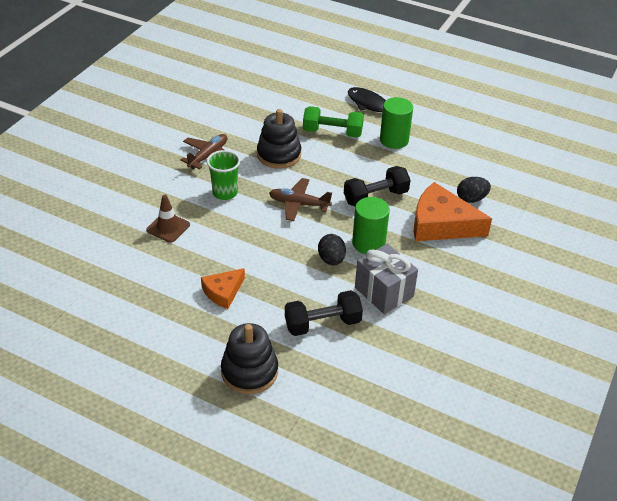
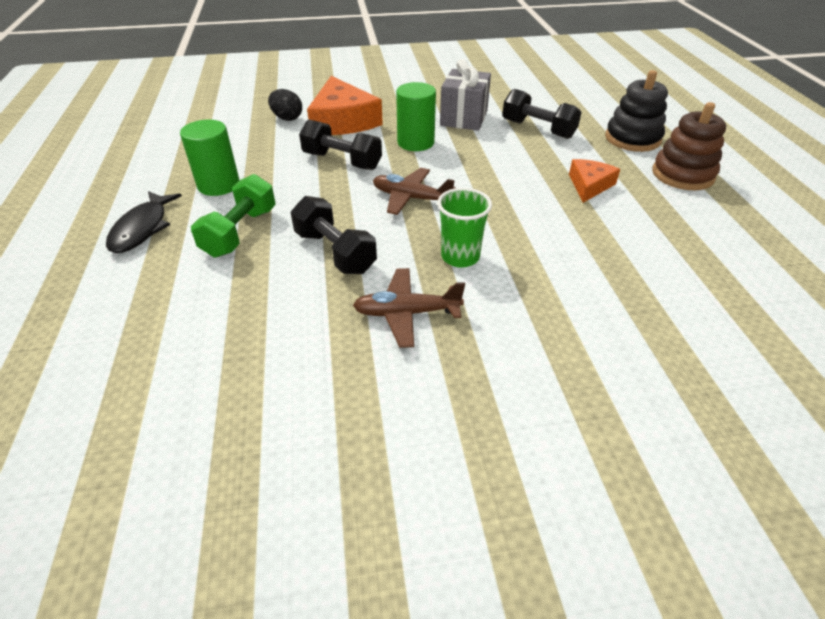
camera: 125 degrees left, 0 degrees up
brown traffic cone [146,195,190,243] -> none
orange cheese [201,268,245,309] -> orange cheese turned 75 degrees counterclockwise [569,159,620,203]
black stacking toy [257,109,301,169] -> black dumbbell [291,196,377,274]
brown plane [269,178,332,221] -> brown plane turned 135 degrees clockwise [373,168,456,215]
green dumbbell [303,106,364,138] -> green dumbbell turned 45 degrees clockwise [191,174,276,257]
black egg [318,234,346,265] -> none
none -> brown stacking toy [652,102,726,190]

